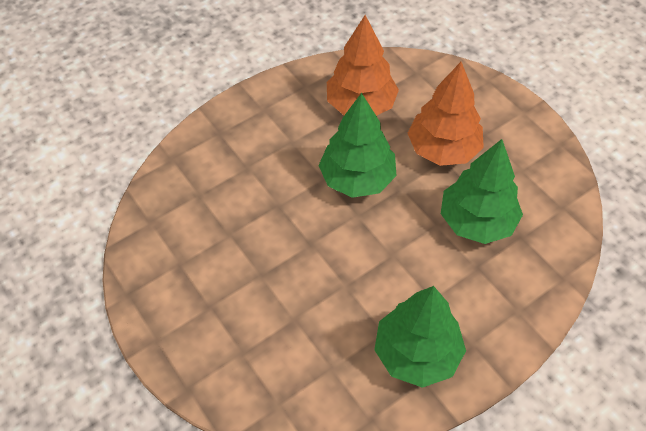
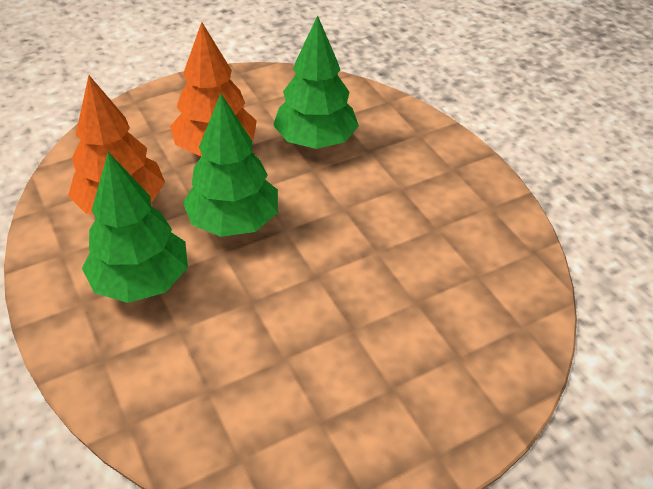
camera: 85 degrees left, 10 degrees down
green tree [374,286,466,388] -> green tree moved to [82,152,188,303]

